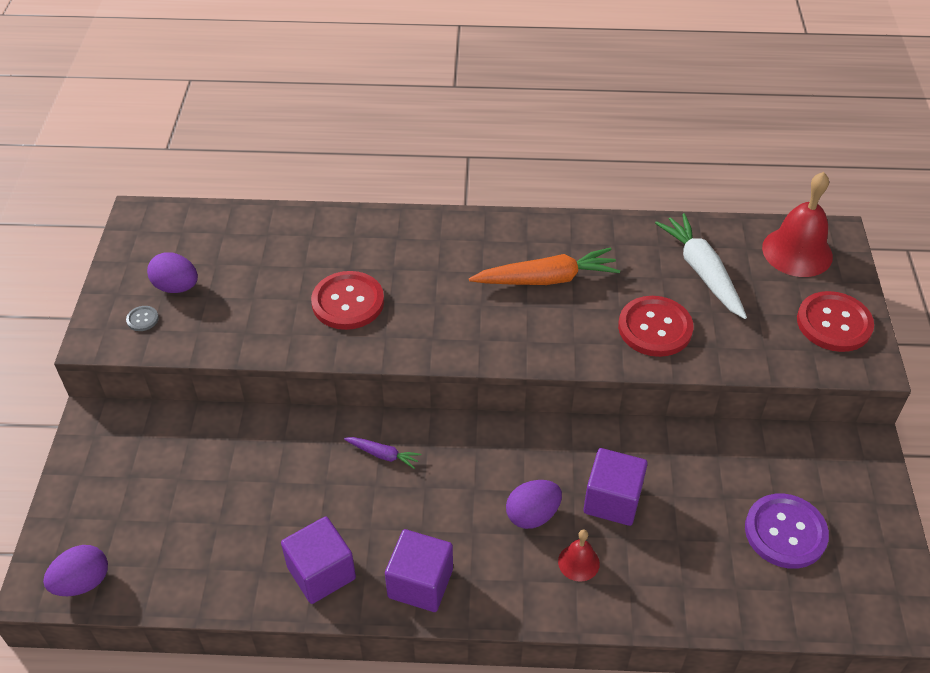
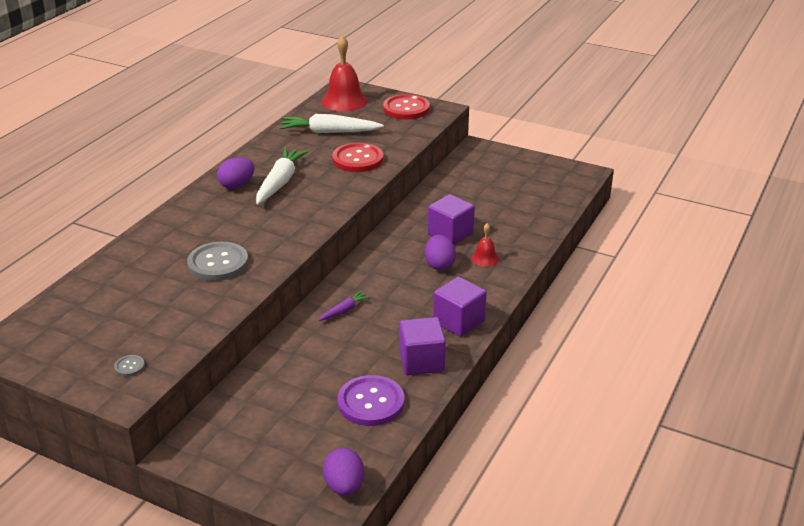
camera: 65 degrees left, 15 degrees down
purple egg [147,253,198,293] -> purple egg moved to [217,157,254,189]
red button [311,271,384,330] -> grey button [187,242,248,281]
orange carrot [469,248,620,285] -> white carrot [256,148,309,205]
purple button [745,494,829,569] -> purple button moved to [338,375,405,426]

